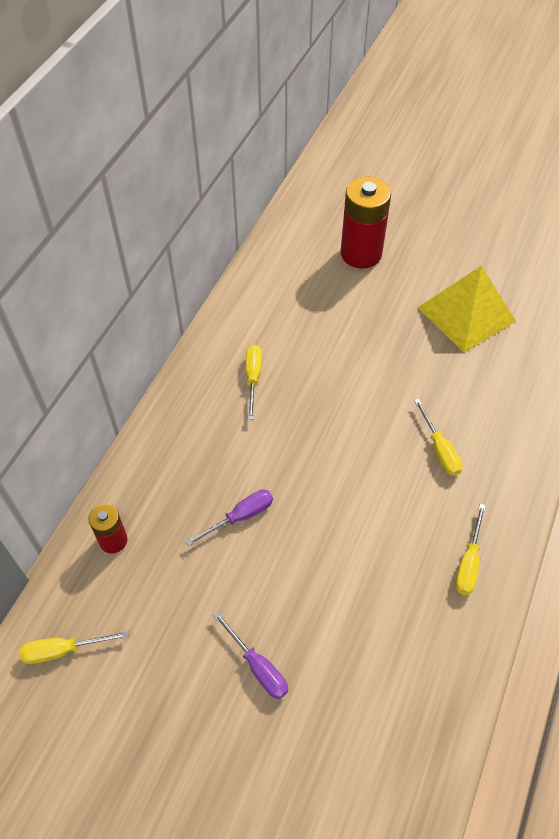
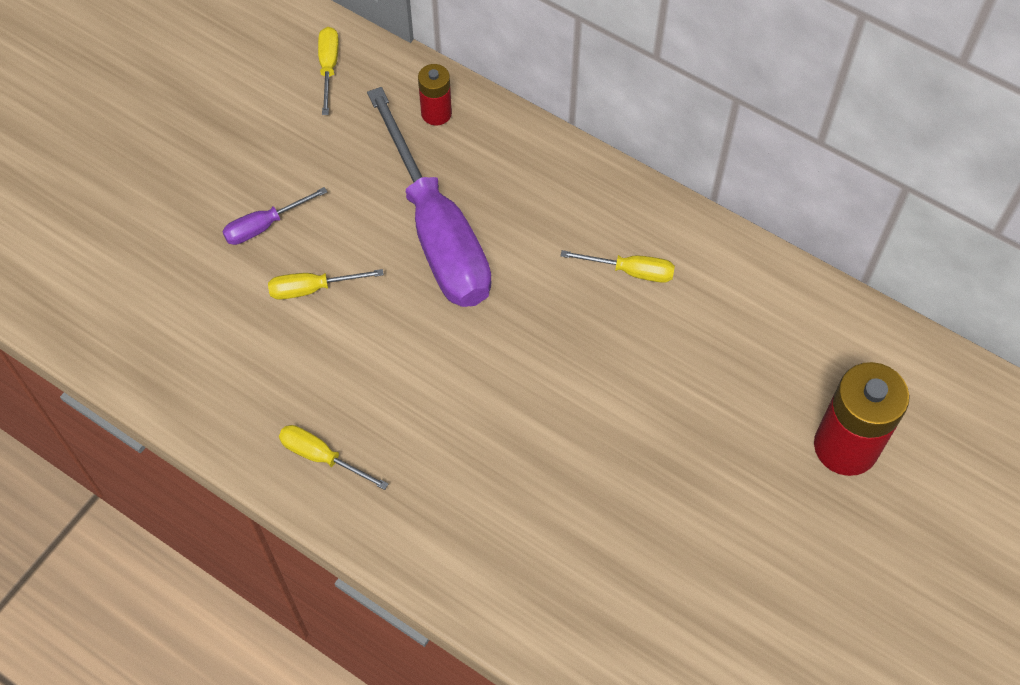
camera: 100 degrees right, 5 degrees up
purple screwdriver [185,489,273,546] -> purple screwdriver [367,87,492,307], size x2.41
yellow screwdriver [414,399,463,476] -> yellow screwdriver moved to [268,269,384,300]
yellow pyramid [418,266,516,352] -> none

